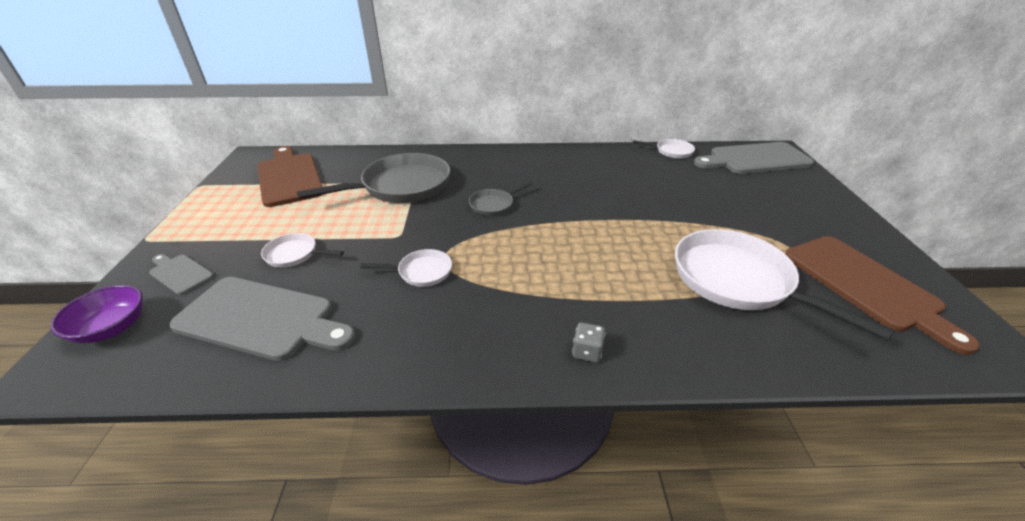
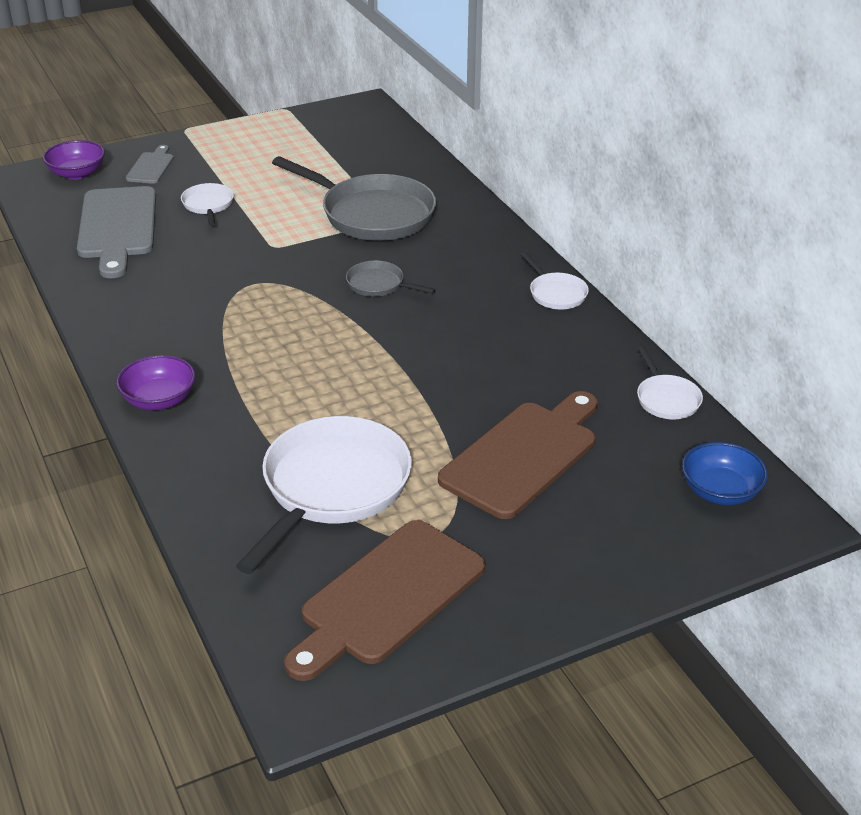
camera: 65 degrees right, 0 degrees up
brown cutting board [257,146,322,207] -> brown cutting board moved to [438,391,598,519]
white pan [361,249,452,287] -> white pan moved to [520,252,589,310]
grey dice [572,322,605,362] -> purple bowl [116,355,196,410]
grey cutting board [694,142,814,174] -> blue bowl [682,442,768,505]

